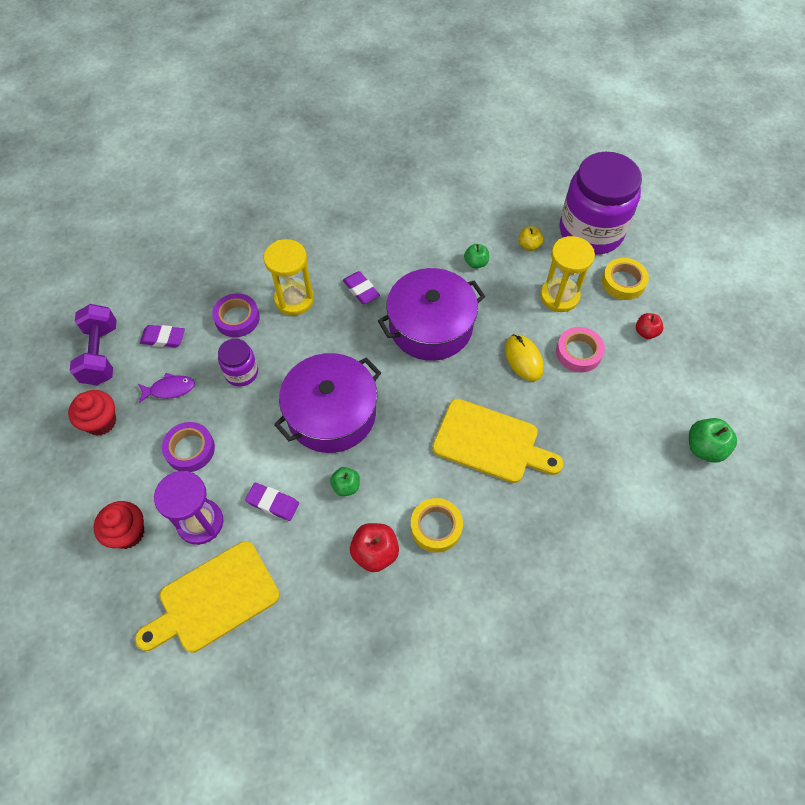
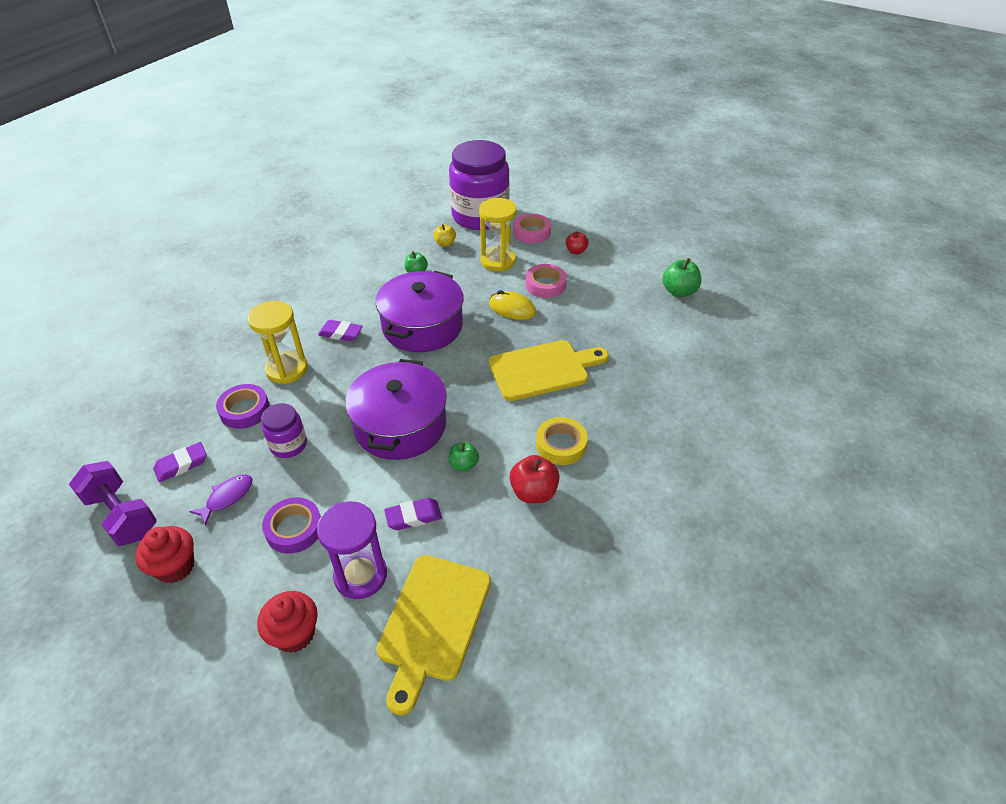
camera: 40 degrees left, 15 degrees down
yellow tape [602,258,649,300] -> pink tape [514,214,551,244]

